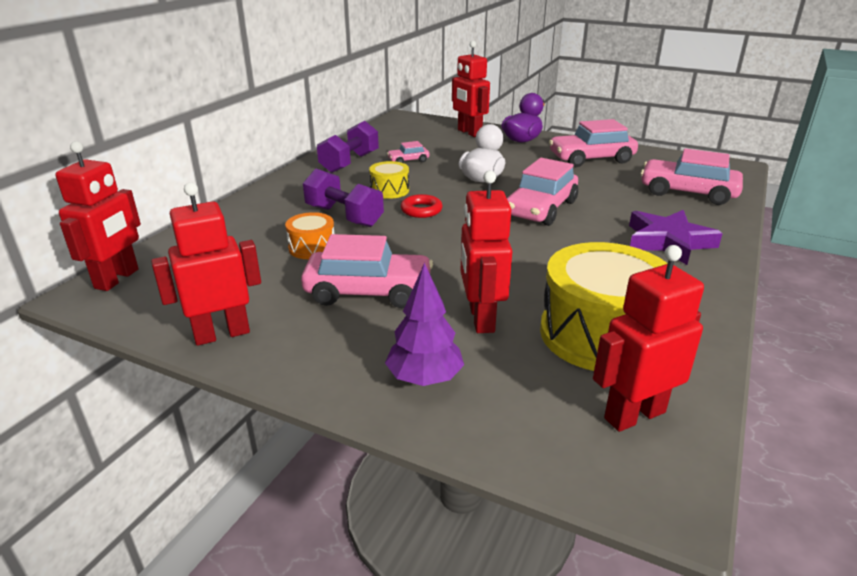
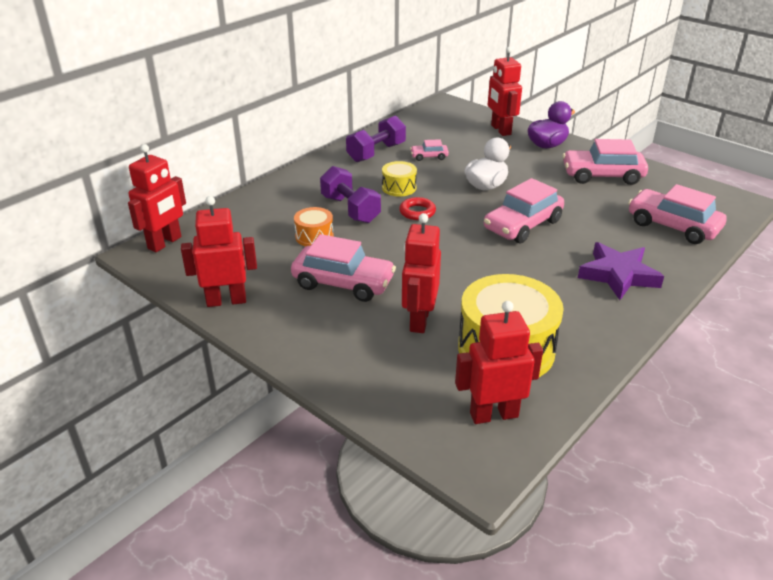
camera: 15 degrees right, 5 degrees up
purple tree [385,262,464,386] -> none

